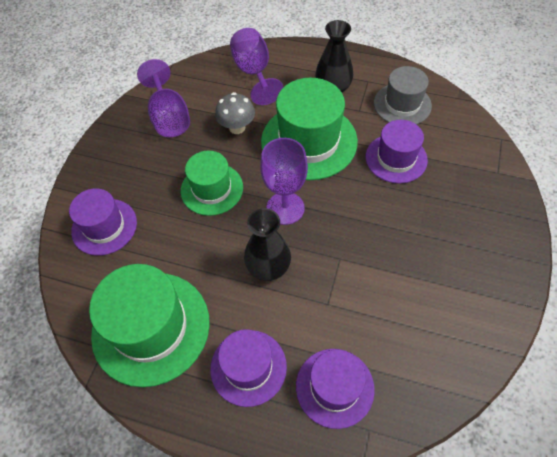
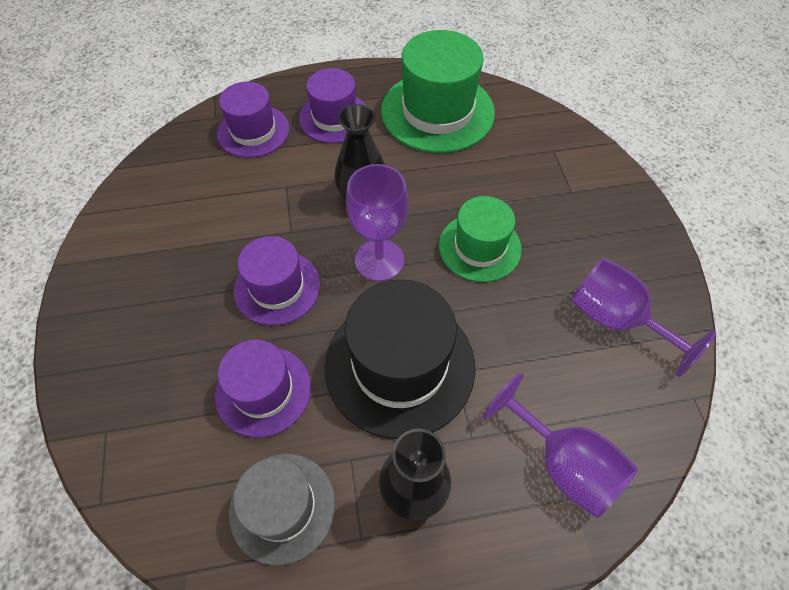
camera: 150 degrees right, 0 degrees up
purple hat [69,188,137,256] -> purple hat moved to [234,236,320,326]
grey mushroom [215,92,255,134] -> none
green hat [261,78,358,180] -> black hat [324,279,475,439]

